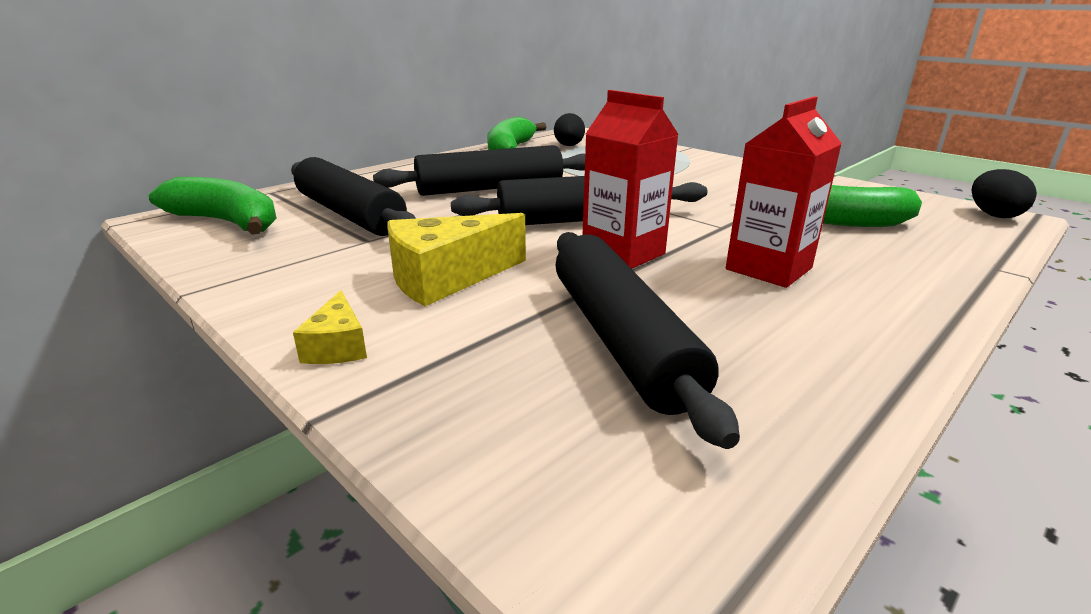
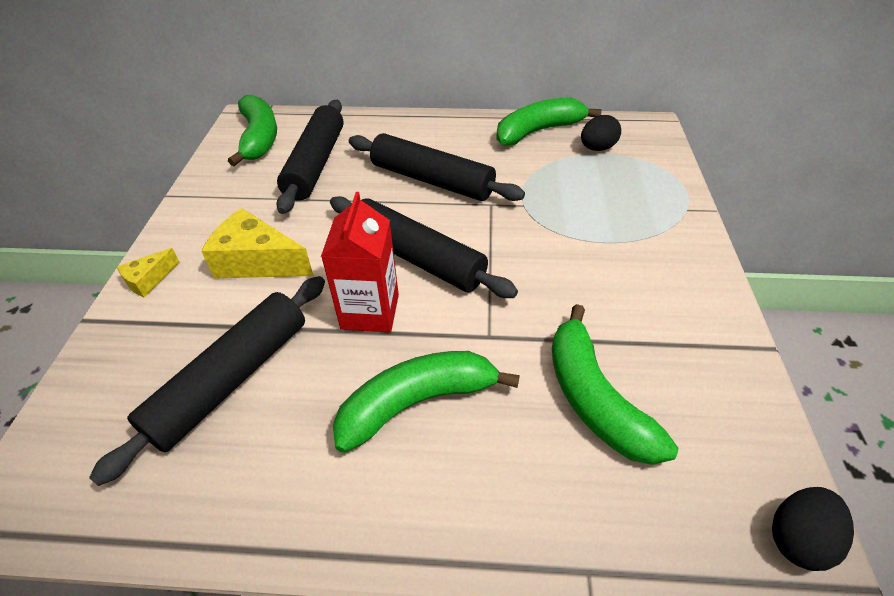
camera: 50 degrees right, 20 degrees up
red carton [726,97,842,288] -> green banana [333,351,520,453]

